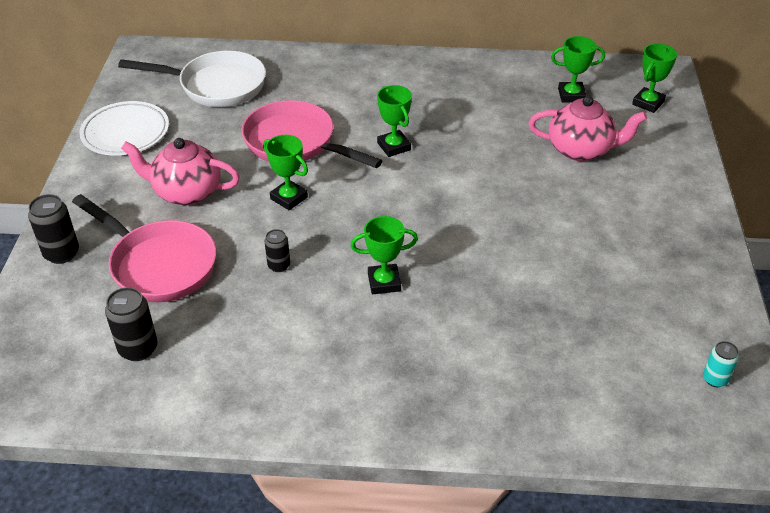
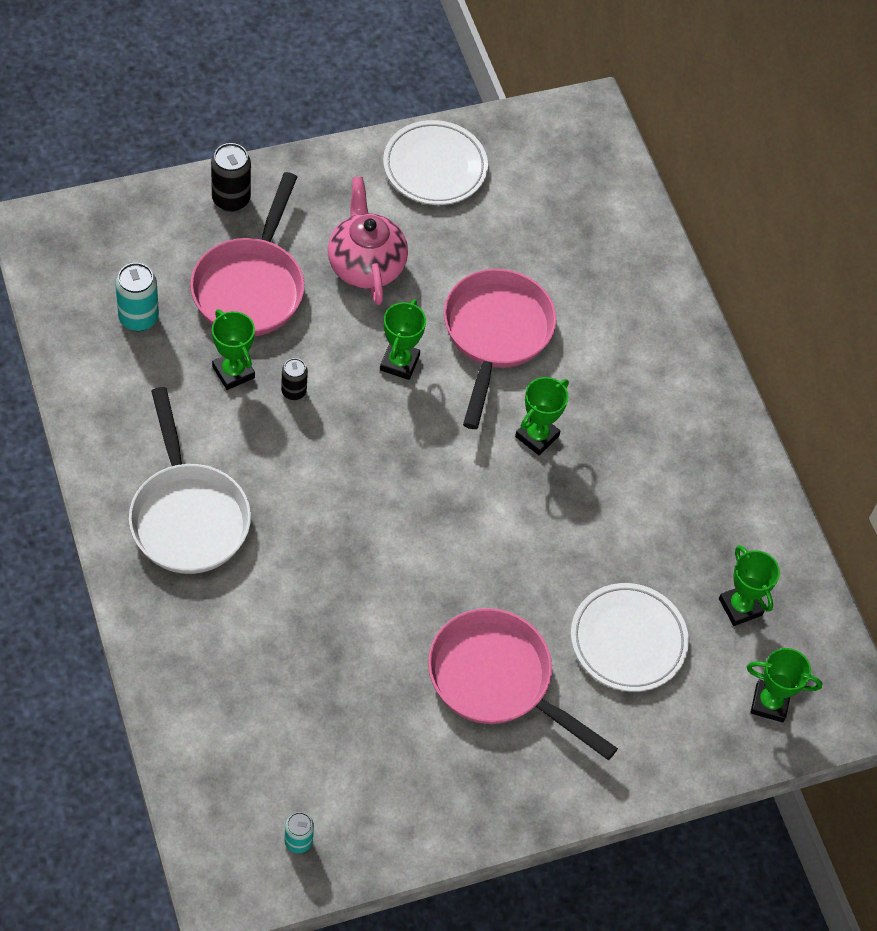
camera: 60 degrees right, 15 degrees up
black can [105,287,158,361] -> turquoise can [115,263,159,331]
white pan [118,51,266,107] -> white pan moved to [129,387,251,574]
green trophy [350,216,418,294] -> green trophy moved to [212,309,255,390]
pink teapot [529,96,647,161] -> white plate [571,583,689,692]
none -> pink pan [428,608,618,760]

